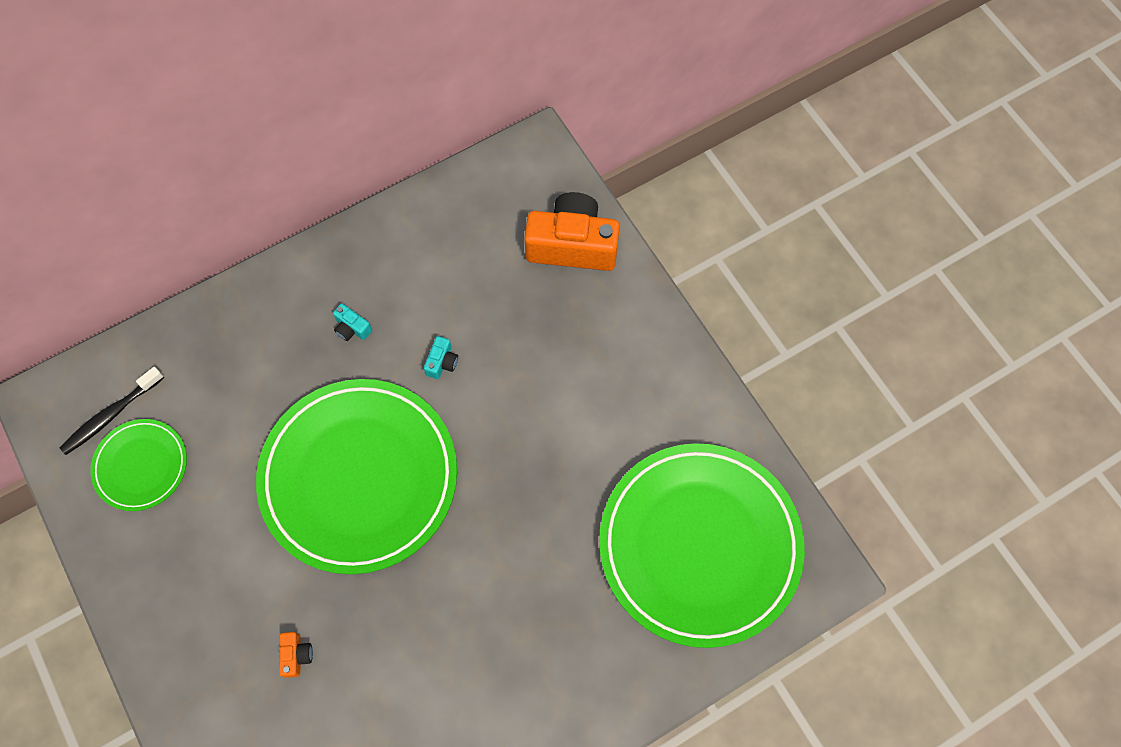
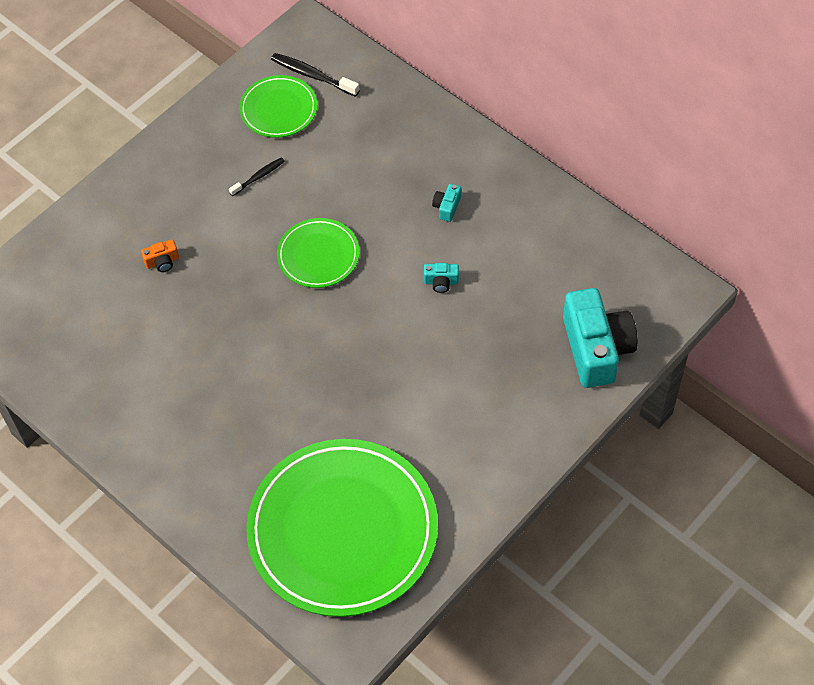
camera: 75 degrees right, 10 degrees down
green plate [256,379,457,575] -> green plate [277,218,360,288], size x0.48
orange camera [524,192,620,271] -> turquoise camera [563,288,638,388]
none -> black toothbrush [229,157,285,196]

